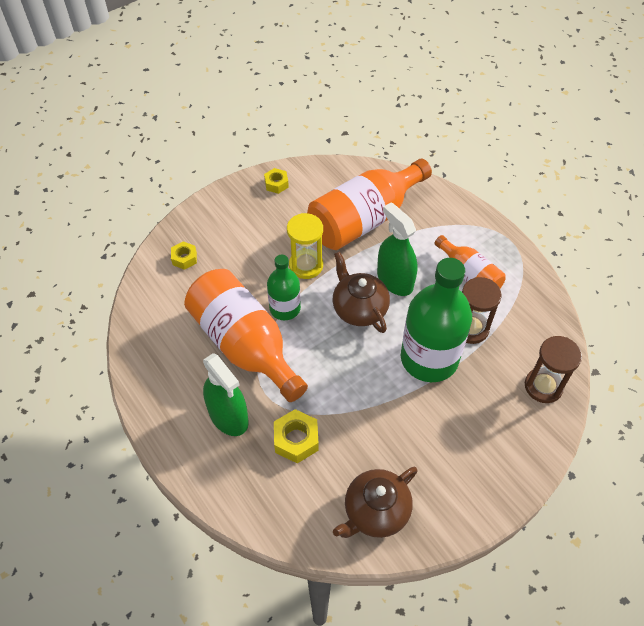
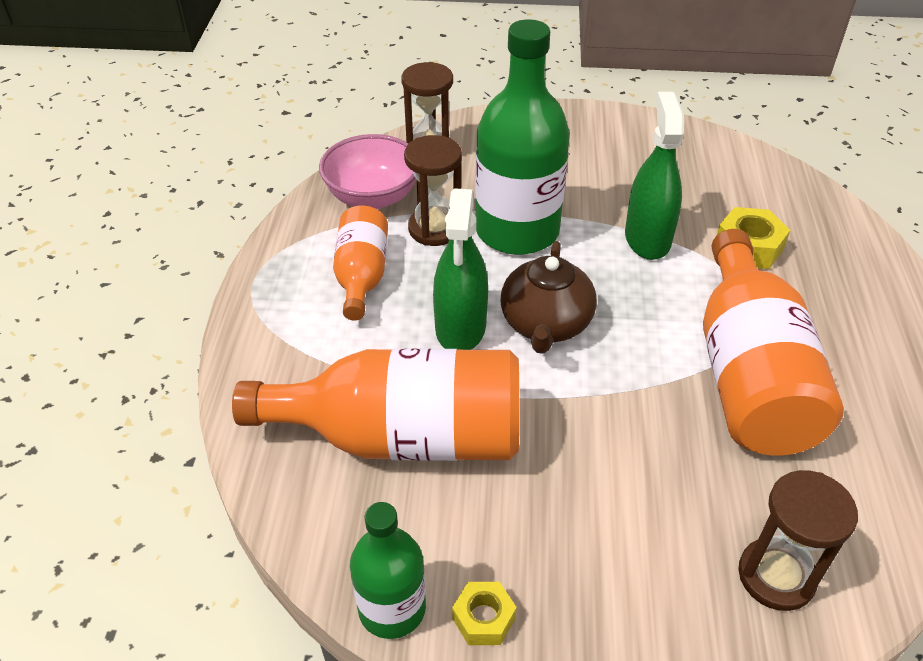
camera: 140 degrees left, 10 degrees down
yellow nut [171,241,197,270] -> brown hourglass [738,470,858,611]
green spray bottle [203,353,249,436] -> green spray bottle moved to [625,92,684,260]
green bottle [267,255,301,320] -> green bottle moved to [350,502,426,639]
yellow hourglass [287,213,323,279] -> none
brown teapot [333,467,418,538] -> none
none -> pink bowl [319,134,416,209]

